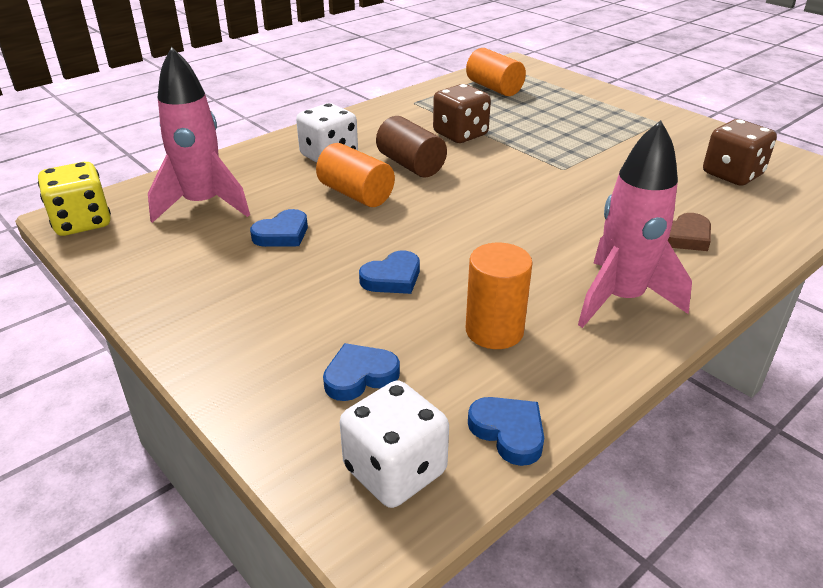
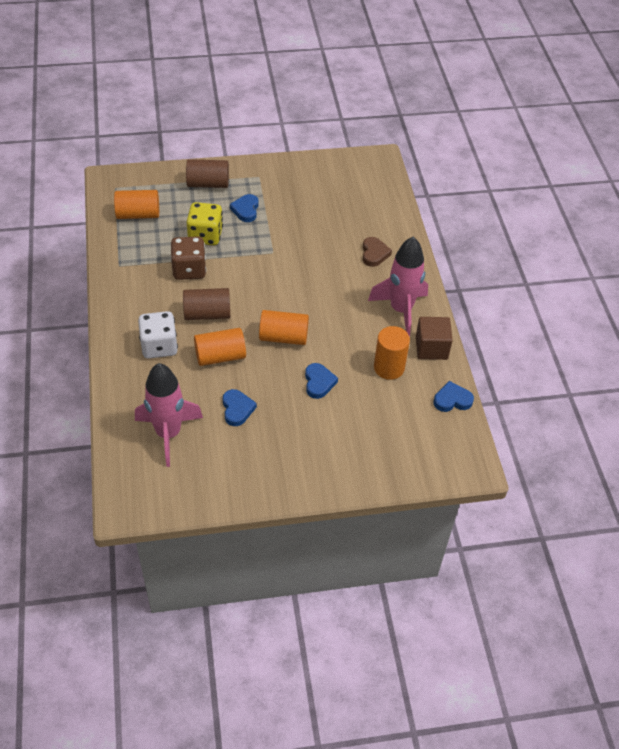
camera: 60 degrees left, 15 degrees up
yellow dice [38,162,111,236] -> yellow dice moved to [187,202,223,245]
blue heart [323,343,400,401] -> blue heart moved to [230,194,259,222]
white dice [340,380,449,508] -> none
brown dice [703,119,777,186] -> none
none -> brown cylinder [186,159,229,188]
none -> orange cylinder [259,310,309,345]
none -> brown cube [416,317,453,360]

